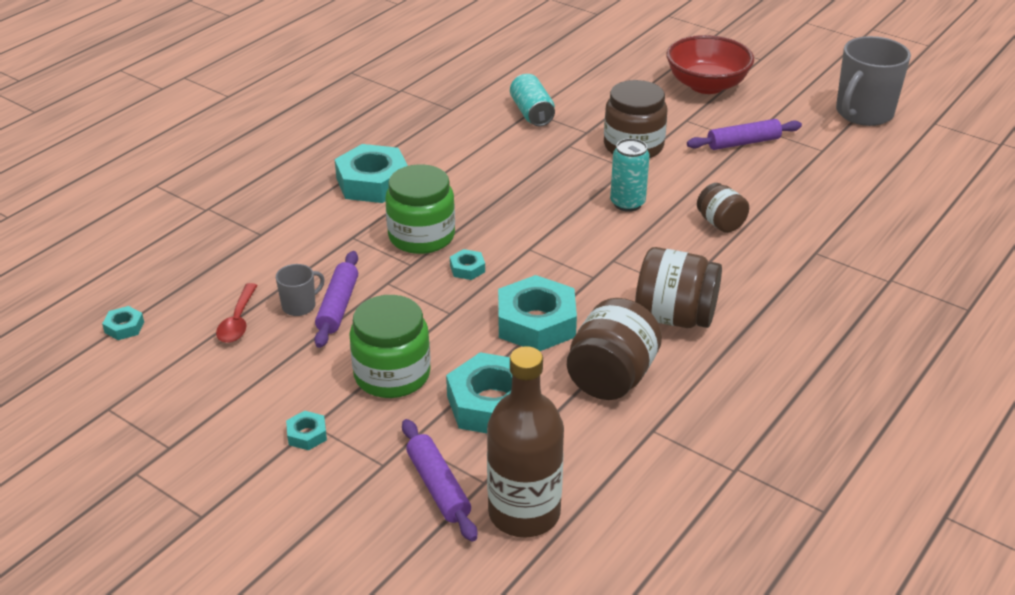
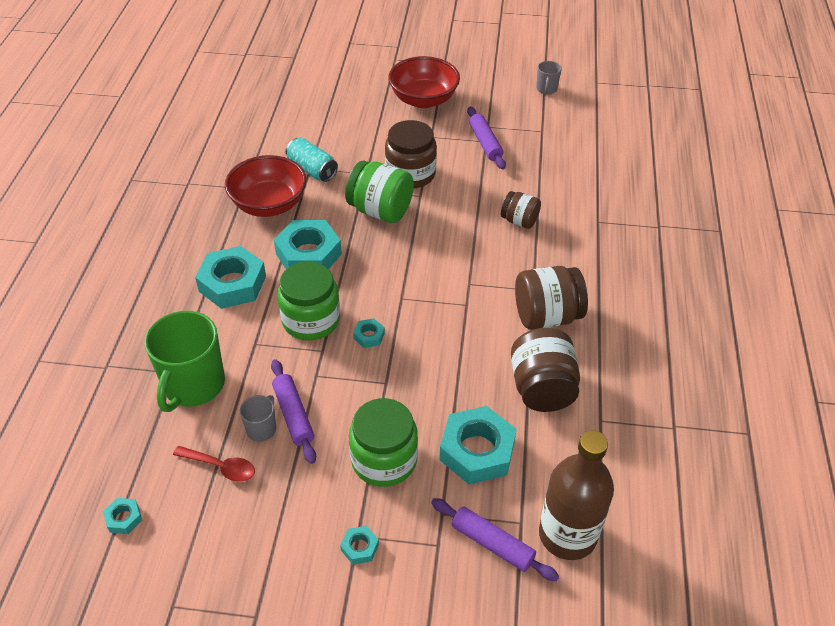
camera: 30 degrees left, 10 degrees up
red spoon [216,283,258,343] -> red spoon turned 45 degrees counterclockwise [173,446,255,482]
turquoise nut [498,275,577,351] -> turquoise nut moved to [274,220,342,269]
turquoise can [610,138,650,212] -> none
purple rolling pin [687,119,802,150] -> purple rolling pin turned 60 degrees counterclockwise [467,107,506,169]
grey mug [836,36,911,126] -> grey mug [536,61,562,95], size x0.47
none -> green mug [144,311,225,412]
none -> red bowl [225,155,306,217]
none -> green jar [345,160,414,223]

